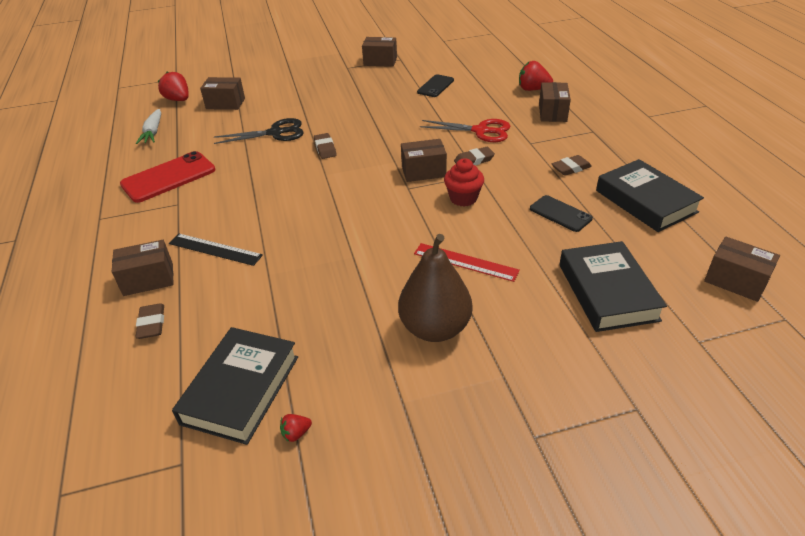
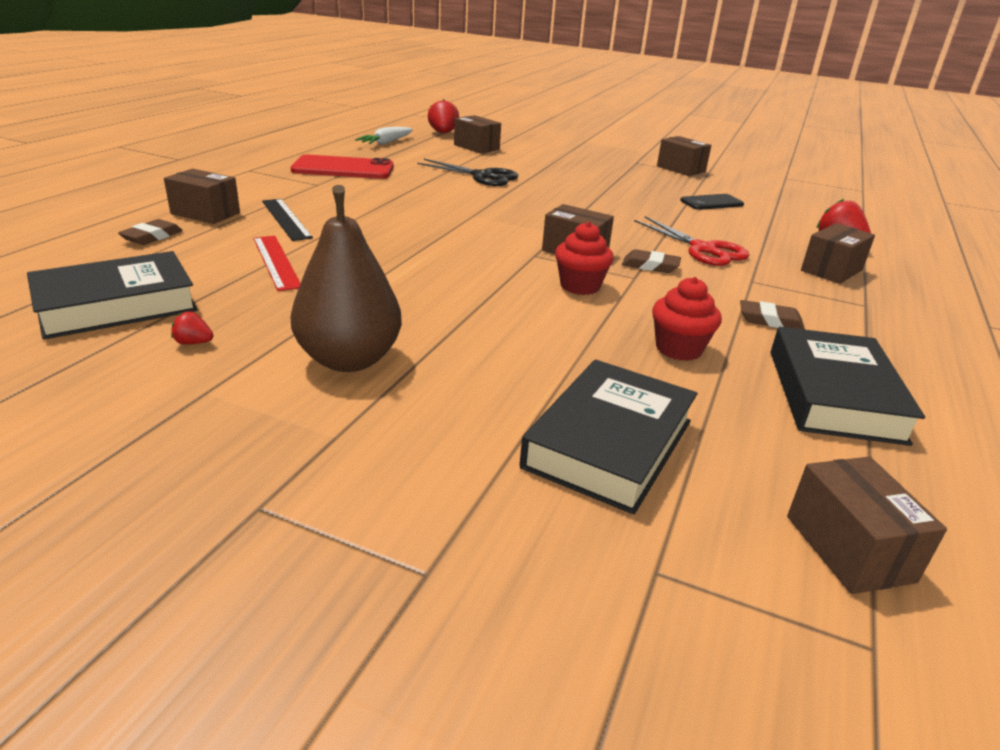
camera: 35 degrees right, 10 degrees down
red strawberry [280,414,312,442] -> red strawberry moved to [171,312,214,345]
brown eraser [314,133,337,159] -> none
red ruler [414,243,520,282] -> red ruler moved to [253,236,301,291]
black phone [530,195,593,232] -> red cupcake [652,277,722,361]

